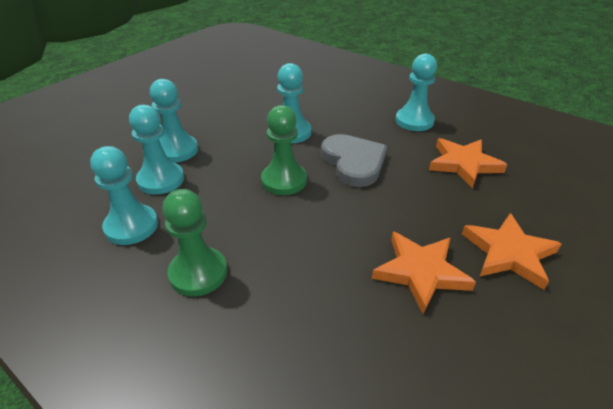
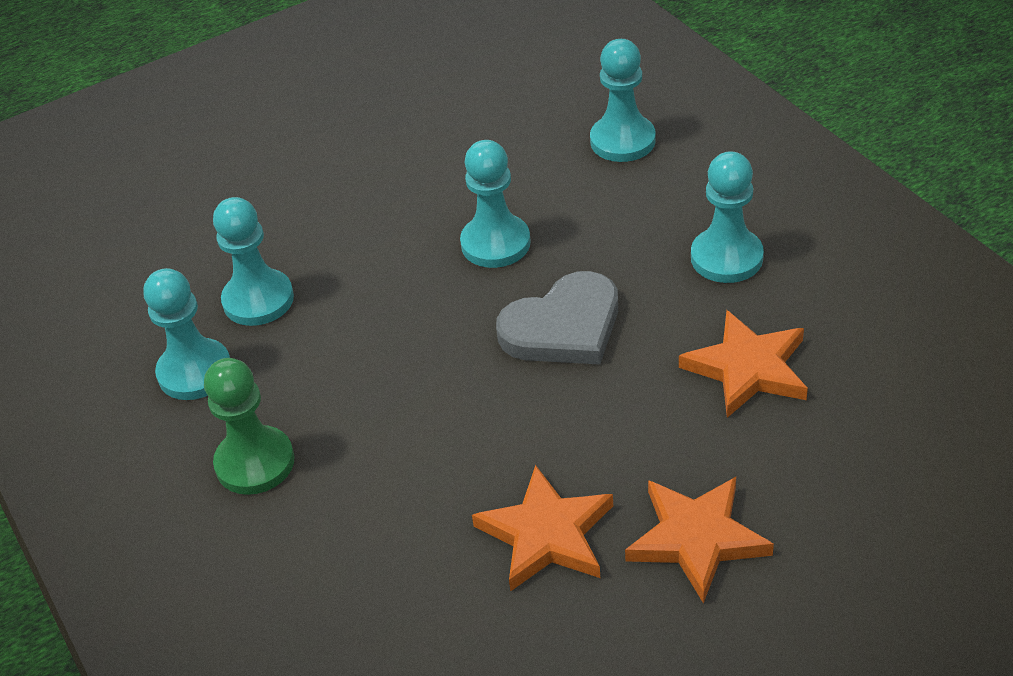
camera: 25 degrees right, 5 degrees up
turquoise pawn [150,79,198,163] -> turquoise pawn moved to [590,39,656,162]
green pawn [261,105,307,195] -> none
grey heart [321,134,387,187] -> grey heart turned 60 degrees clockwise [496,271,618,365]

